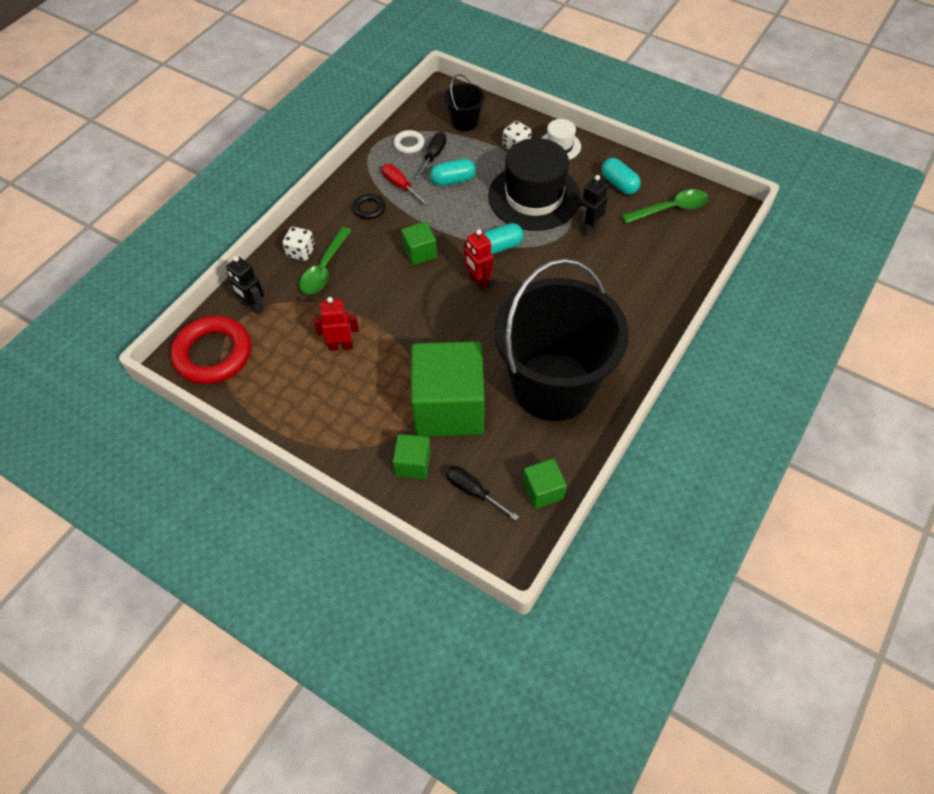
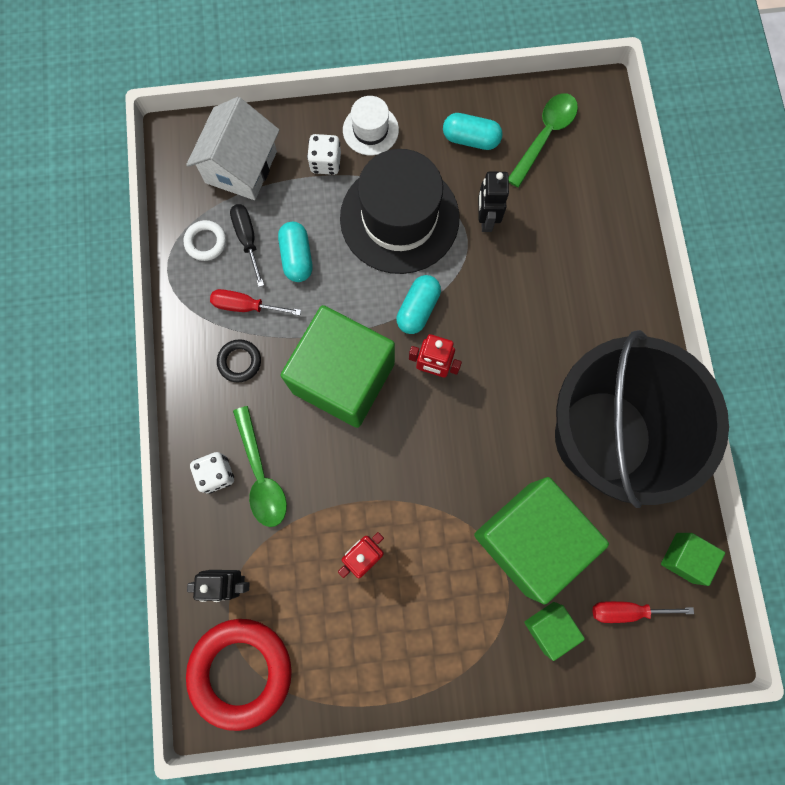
camera: 40 degrees left, 20 degrees up
green cube [401,222,437,265] -> green cube [281,305,395,428], size x2.21
turquoise capsule [430,159,476,186] -> turquoise capsule turned 45 degrees counterclockwise [278,222,312,282]
black bucket [444,74,485,131] -> white house [186,97,279,200]
black screwdriver [446,466,519,521] -> red screwdriver [593,601,694,623]

